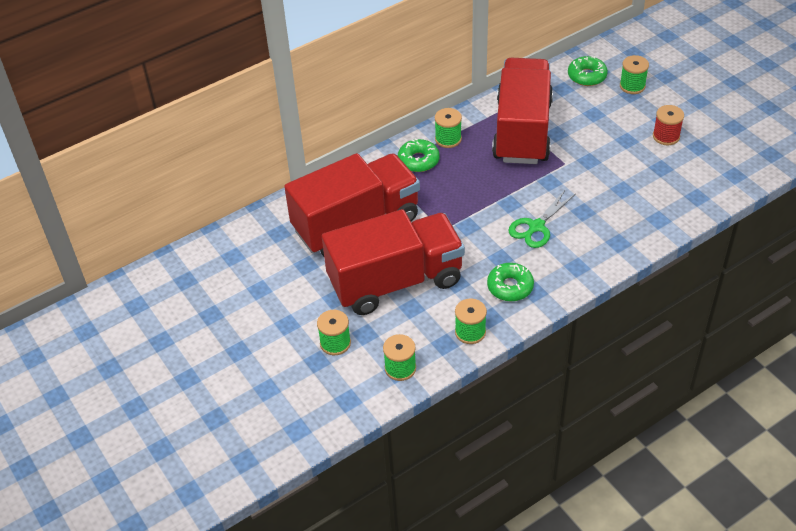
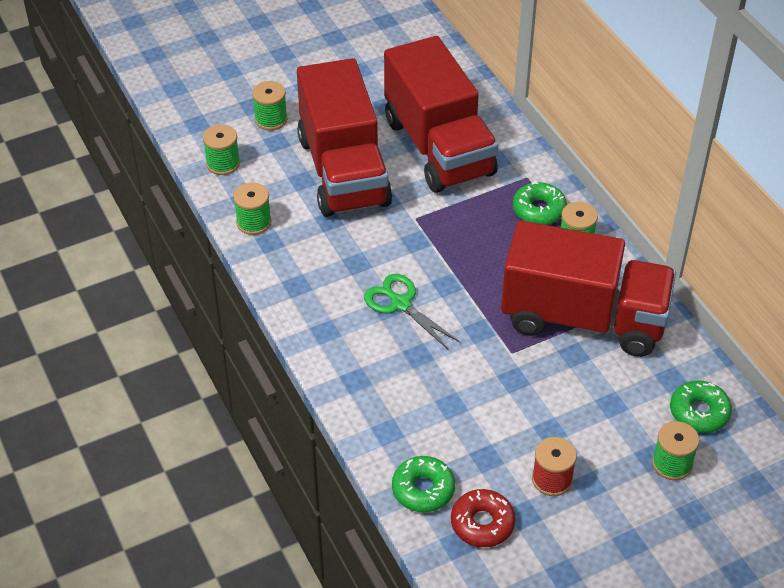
camera: 95 degrees right, 0 degrees up
green donut [487,263,534,301] -> green donut moved to [392,456,455,512]
none -> red donut [451,489,516,547]

